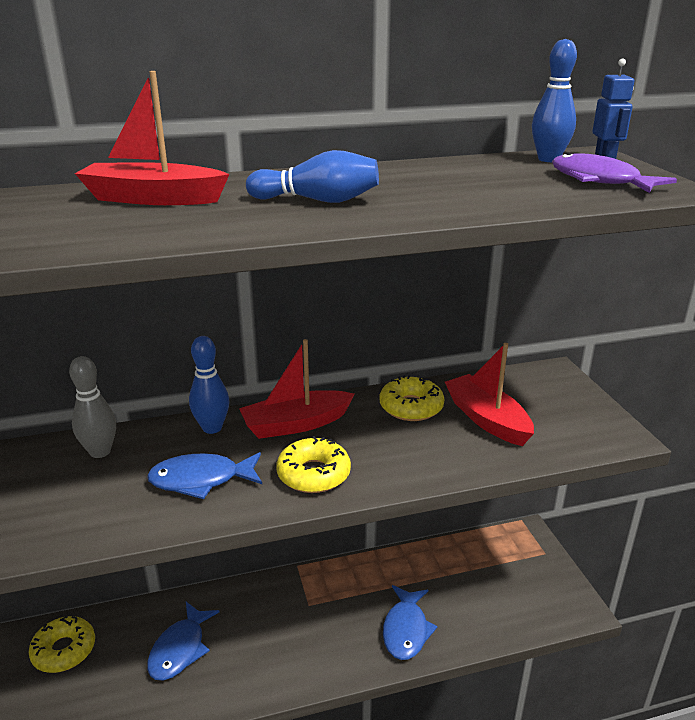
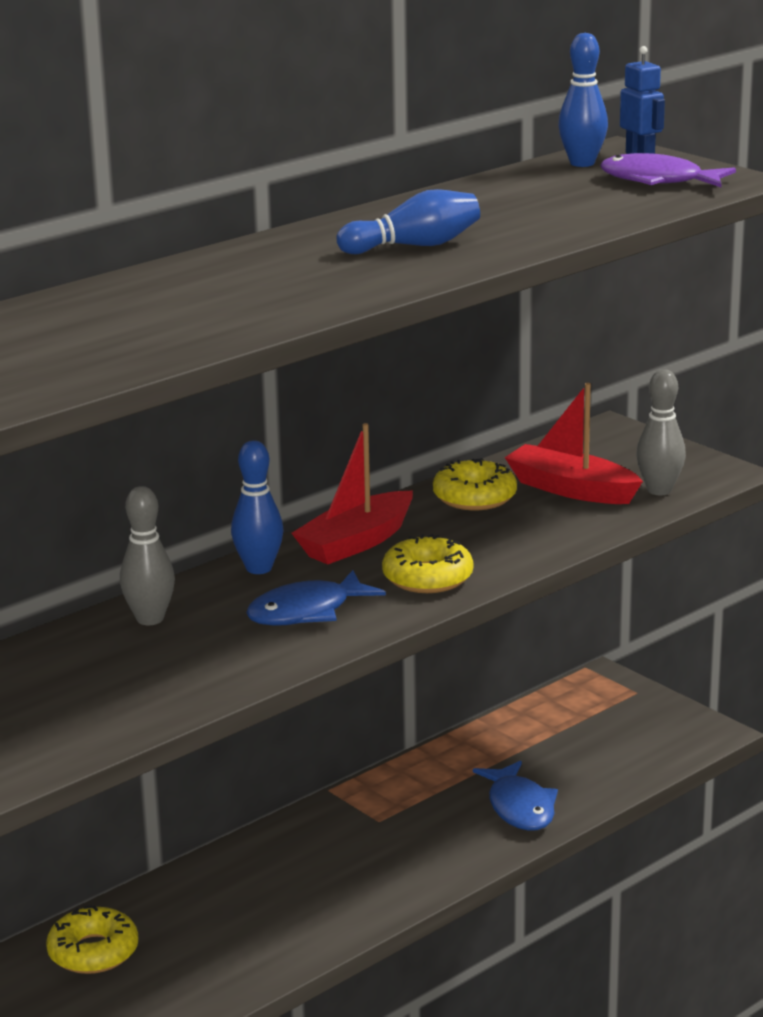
camera: 25 degrees left, 5 degrees down
red boat [75,71,229,205] -> none
blue fish [147,602,220,681] -> none
none -> grey bowling pin [636,369,686,495]

